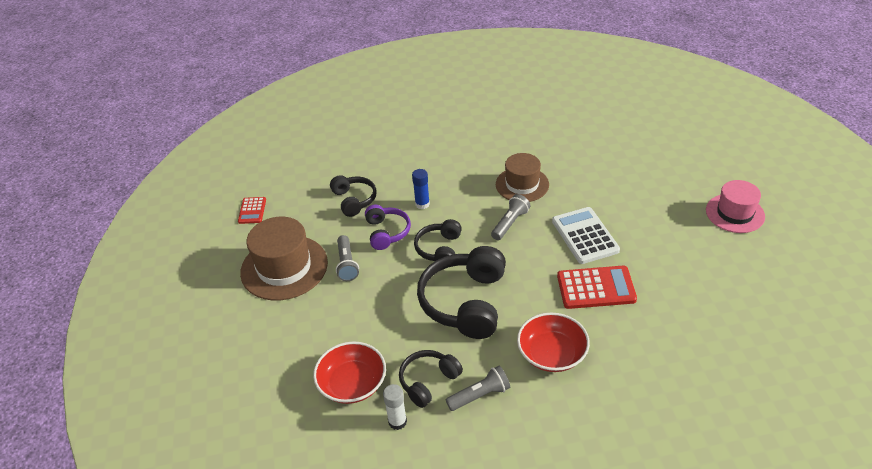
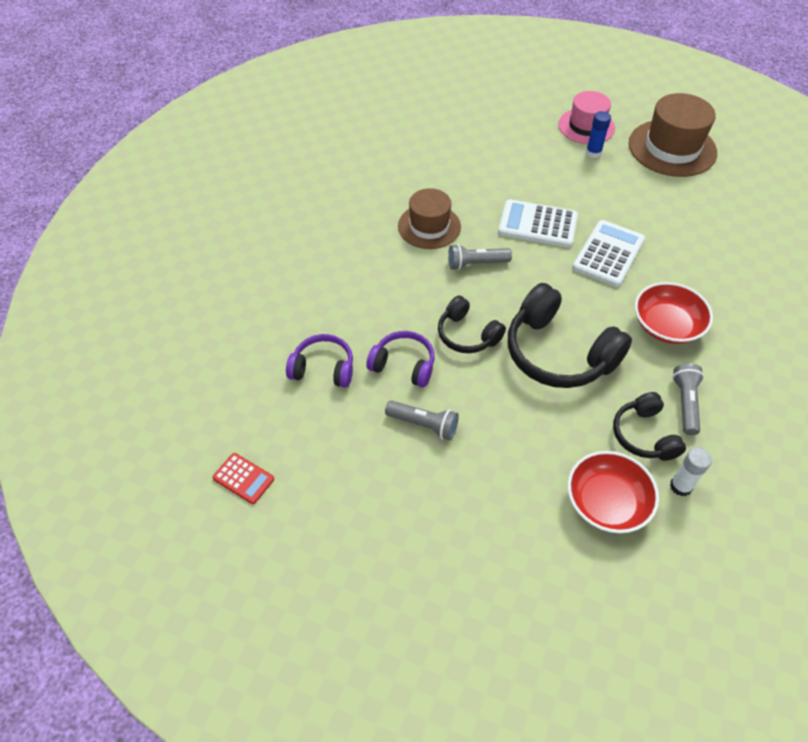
camera: 60 degrees left, 10 degrees up
brown hat [240,217,328,300] -> brown hat moved to [629,93,717,177]
black headphones [330,175,377,217] -> purple headphones [286,334,353,388]
blue glue stick [412,169,430,209] -> blue glue stick moved to [586,111,611,158]
grey flashlight [491,194,530,240] -> grey flashlight turned 75 degrees counterclockwise [448,244,512,270]
red calculator [557,266,637,309] -> white calculator [572,220,645,287]

